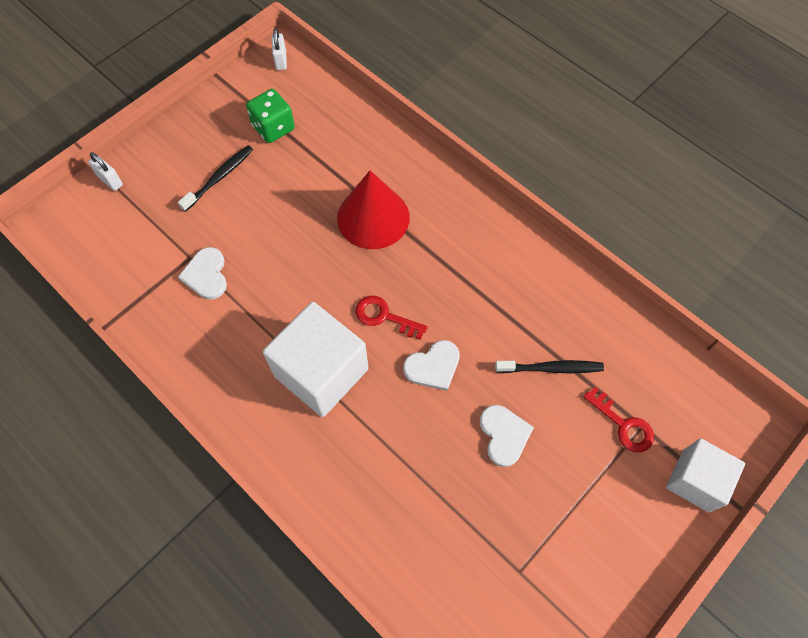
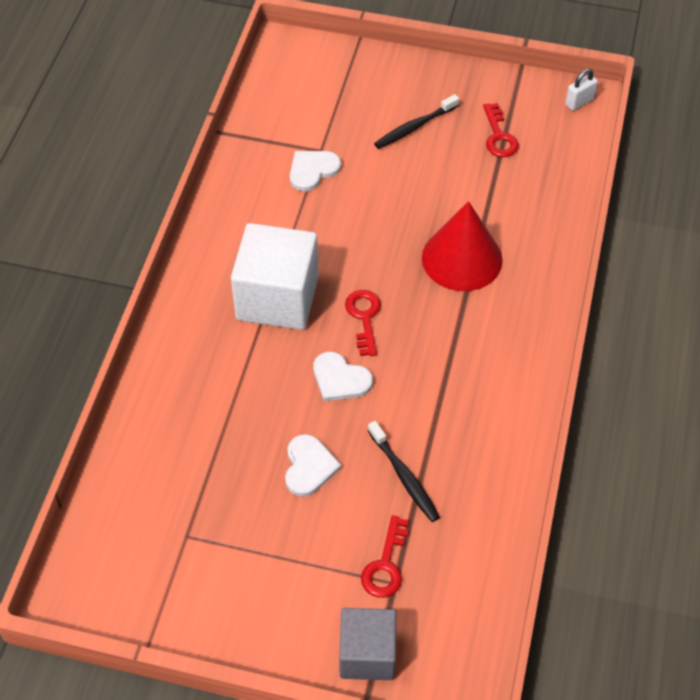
camera: 60 degrees right, 10 degrees down
white padlock [88,152,123,191] -> none
black toothbrush [178,145,253,212] -> black toothbrush turned 135 degrees clockwise [374,94,459,149]
green dice [246,89,295,143] -> red key [483,103,519,157]
white heart [480,405,534,467] -> white heart turned 45 degrees counterclockwise [285,434,341,497]
white cube [666,439,745,512] -> grey cube [339,608,396,680]

